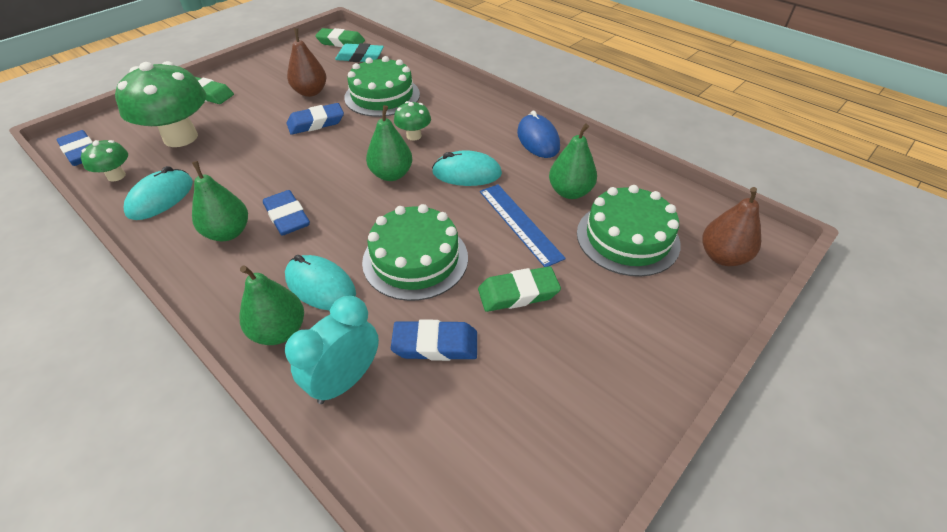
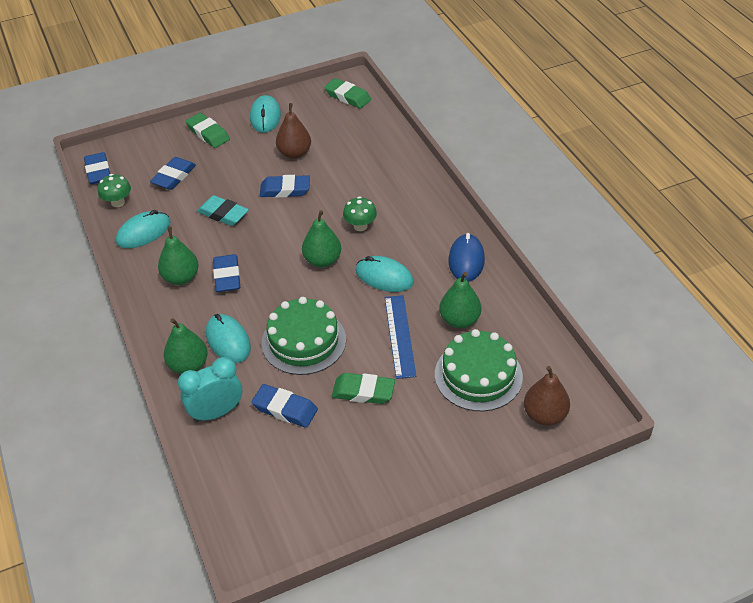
camera: 25 degrees right, 0 degrees up
green mushroom [115,61,206,147] -> blue eraser [150,157,196,190]
turquoise eraser [335,43,384,62] -> turquoise eraser moved to [197,195,249,226]
green cake [344,56,420,117] -> none
none -> turquoise mouse [250,95,281,133]

